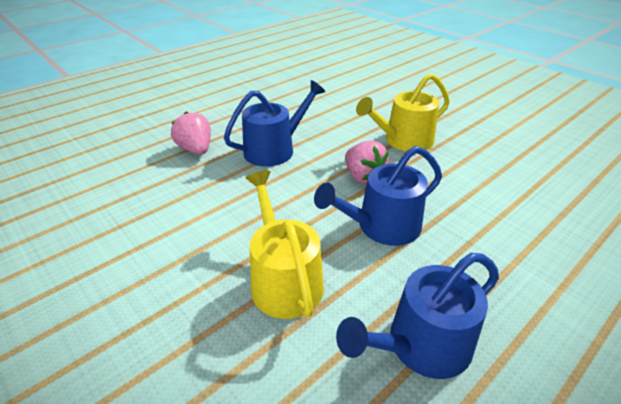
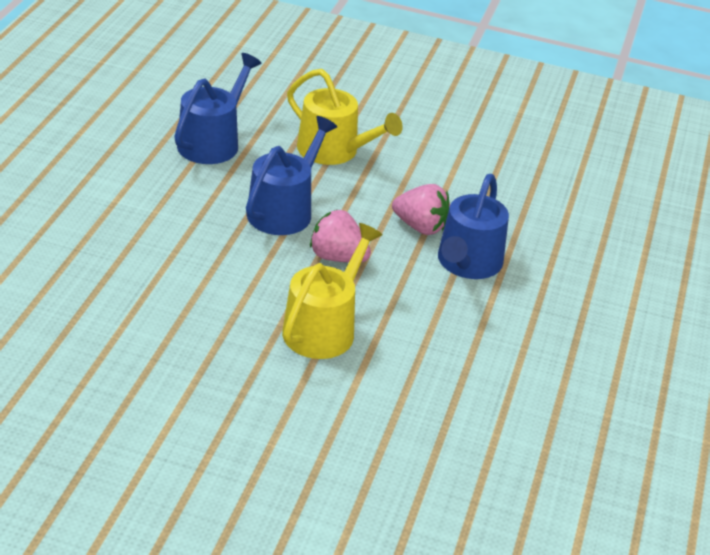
camera: 145 degrees right, 0 degrees up
pink strawberry [171,112,211,155] -> pink strawberry moved to [392,184,450,235]

